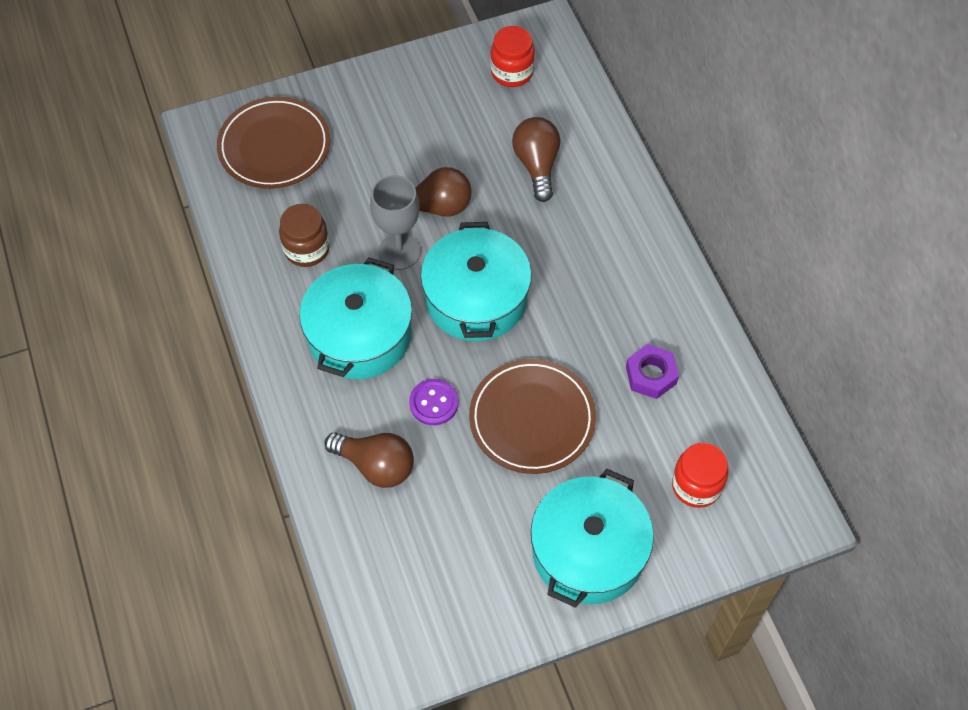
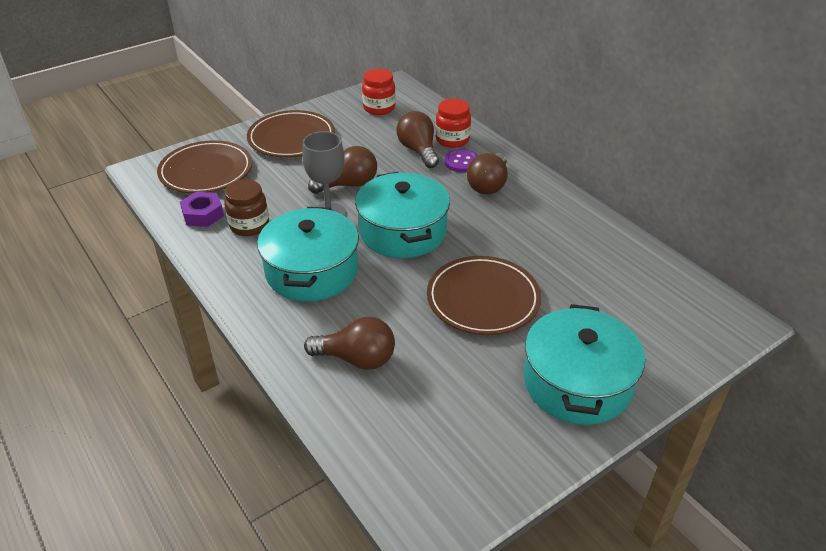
camera: 15 degrees left, 20 degrees down
purple button [409,379,458,425] -> purple button moved to [444,149,478,172]
purple nut [626,344,679,399] -> purple nut moved to [180,192,224,227]
red jar [672,443,728,508] -> red jar moved to [435,99,471,148]
none -> brown plate [247,110,335,157]
none -> brown light bulb [467,153,508,194]

